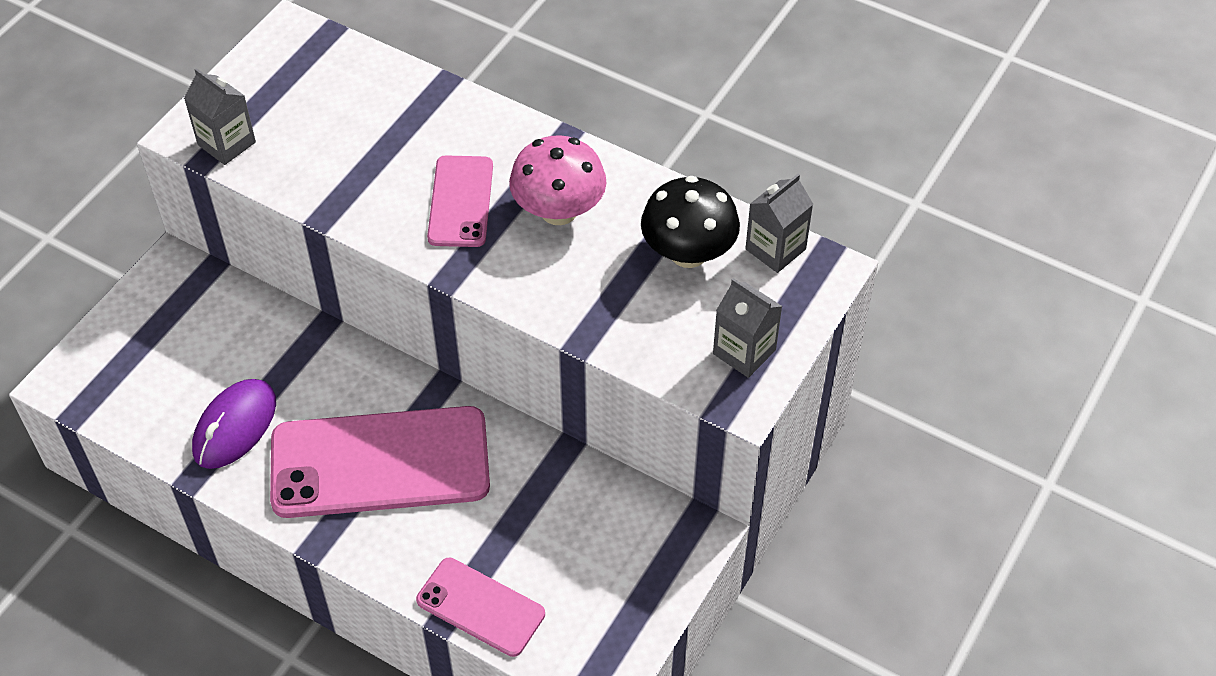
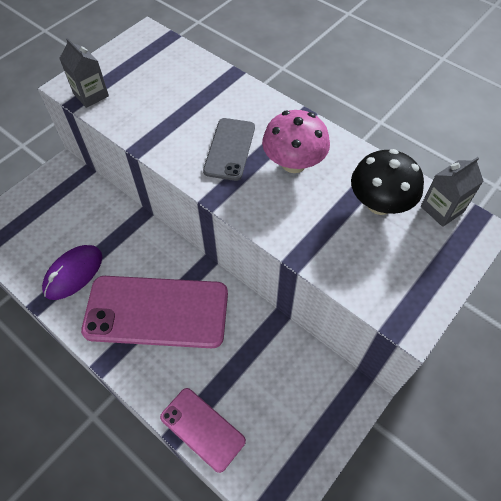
camera: 10 degrees right, 5 degrees up
pink phone [427,155,493,247] -> grey phone [203,118,255,181]
grey carton [713,278,782,378] -> none

